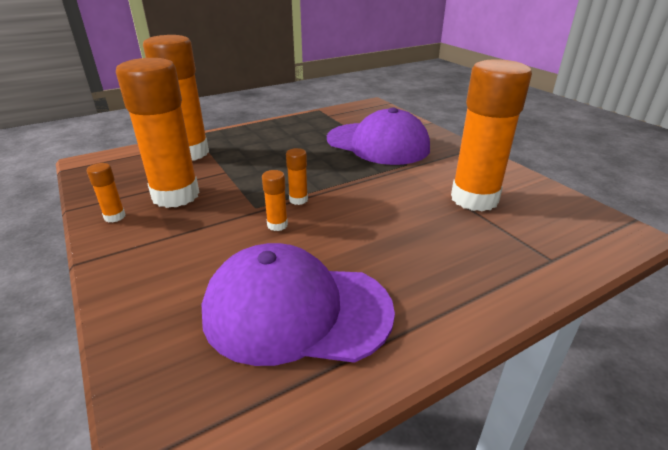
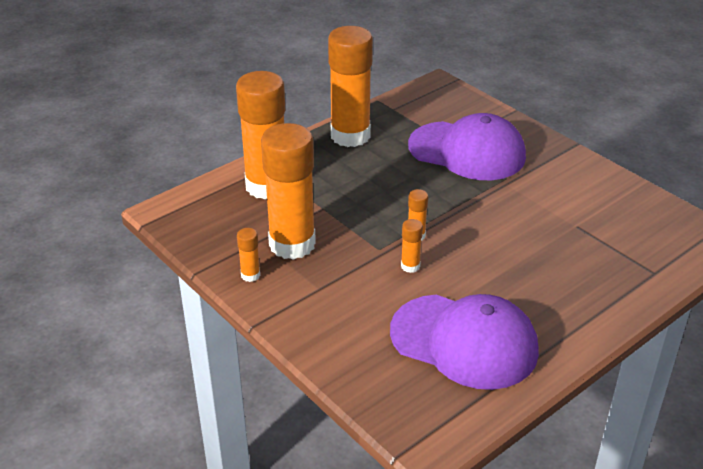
camera: 10 degrees left, 5 degrees up
purple cap [202,243,395,366] -> purple cap turned 150 degrees counterclockwise [390,294,539,390]
orange glue stick [451,59,532,212] -> orange glue stick moved to [328,26,373,147]

